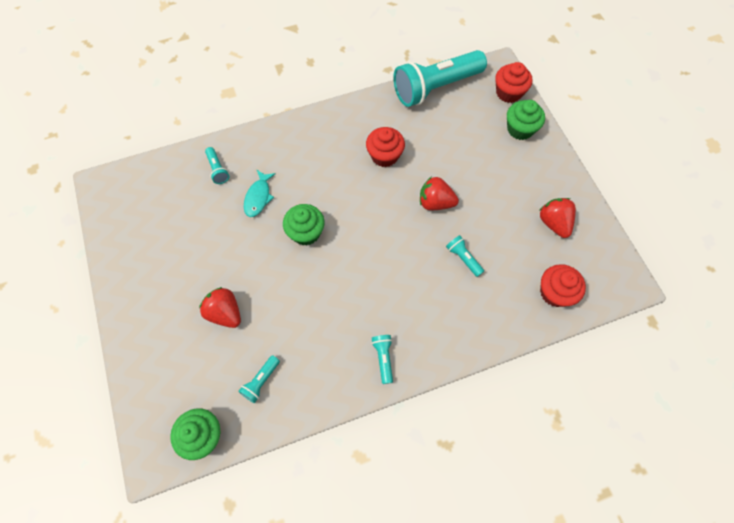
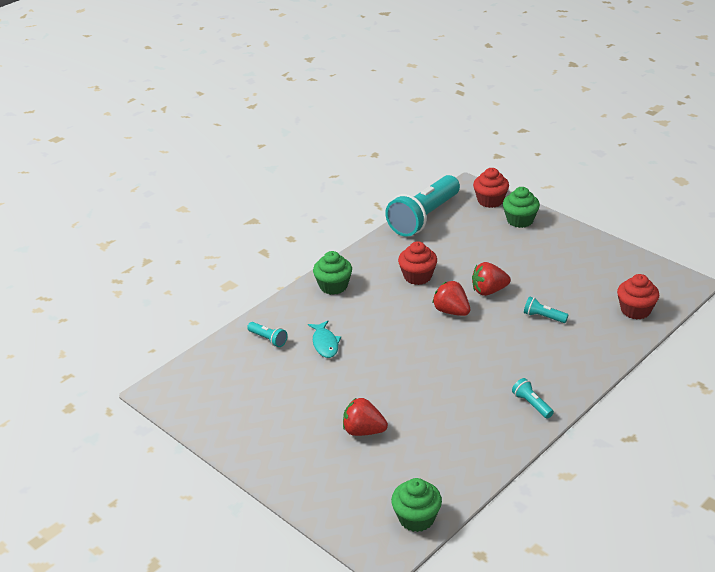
camera: 25 degrees left, 30 degrees down
turquoise flashlight [238,355,280,403] -> none
green cupcake [283,204,325,246] -> green cupcake moved to [313,251,352,295]
red strawberry [539,198,576,238] -> red strawberry moved to [432,281,470,316]

